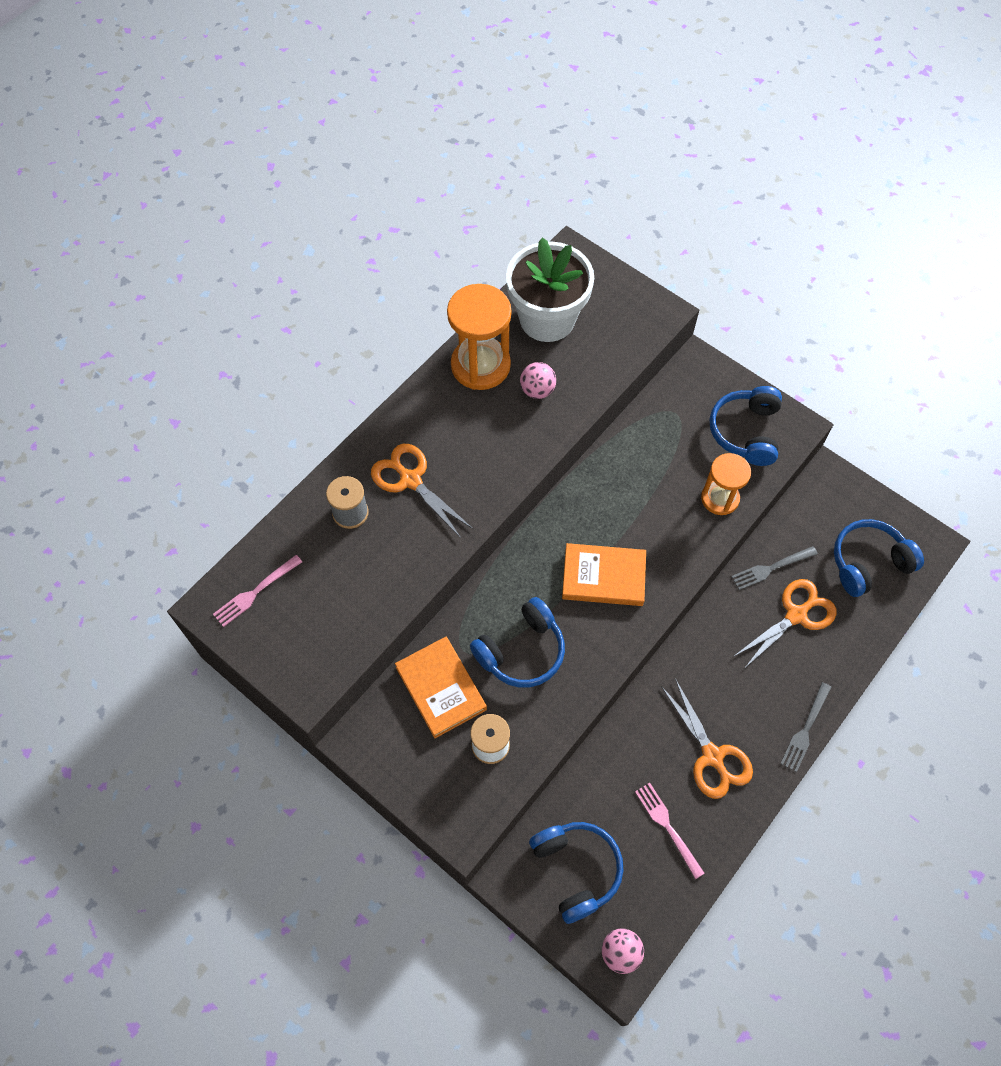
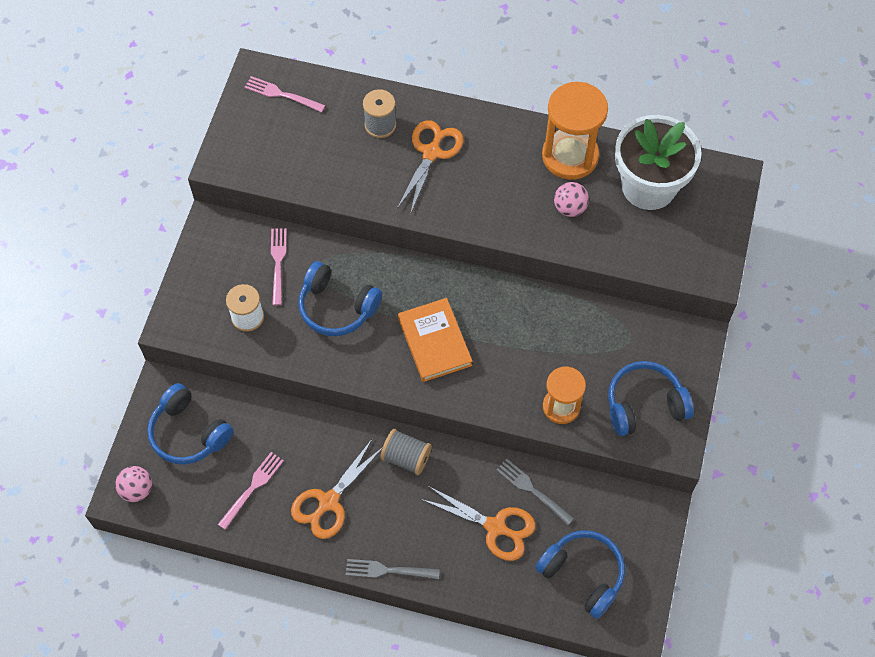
camera: 65 degrees right, 0 degrees up
orange book [395,637,487,738] -> pink fork [271,228,287,305]
blue headphones [529,822,624,924] -> blue headphones turned 90 degrees clockwise [147,383,234,465]
none -> grey spool [380,429,432,475]

